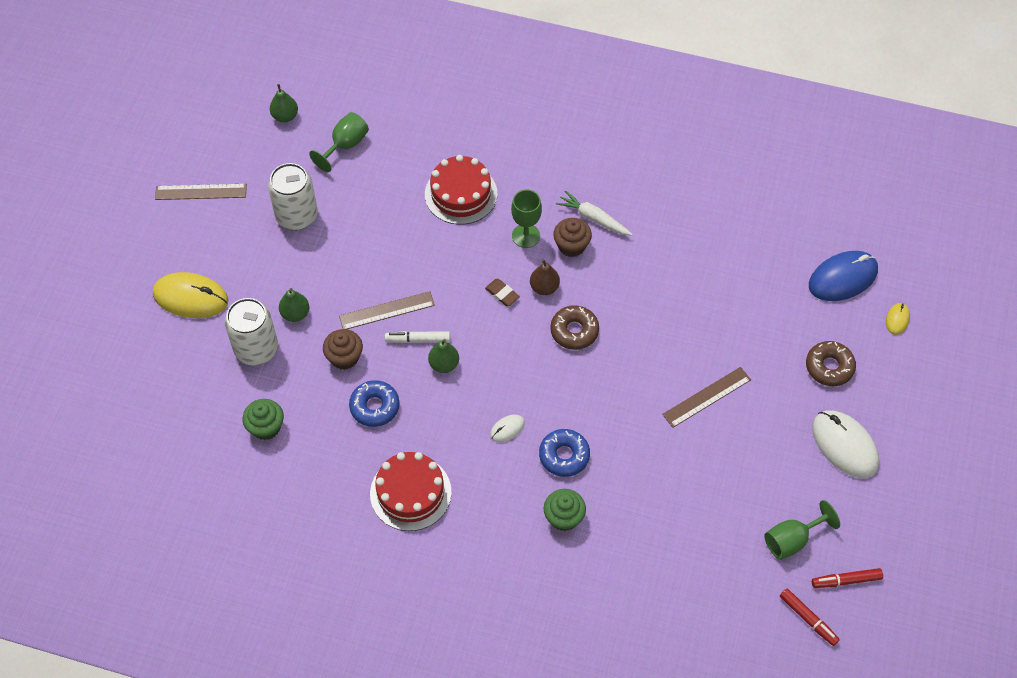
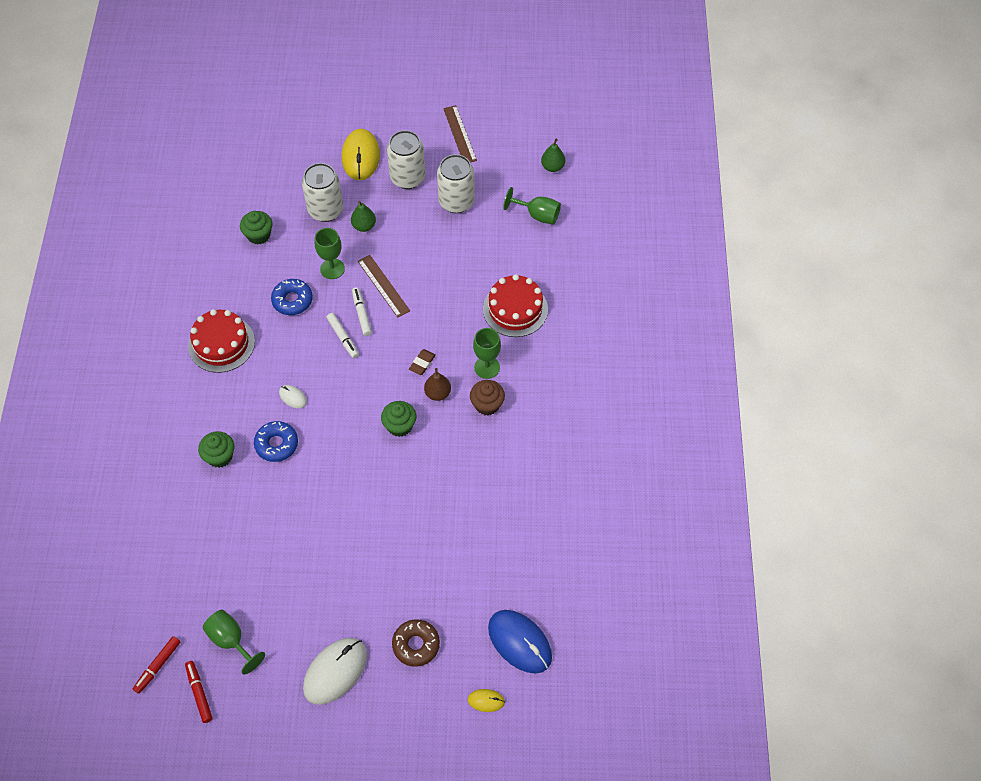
camera: 75 degrees right, 0 degrees up
brown cupcake [323,329,363,370] -> green goblet [315,228,345,279]
green pear [428,339,459,373] -> white marker [326,313,359,358]
brown donut [550,305,599,350] -> green cupcake [381,401,416,437]
white carrot [556,190,633,236] -> none
brown ruler [662,367,751,428] -> none
none -> white can [387,130,425,189]

